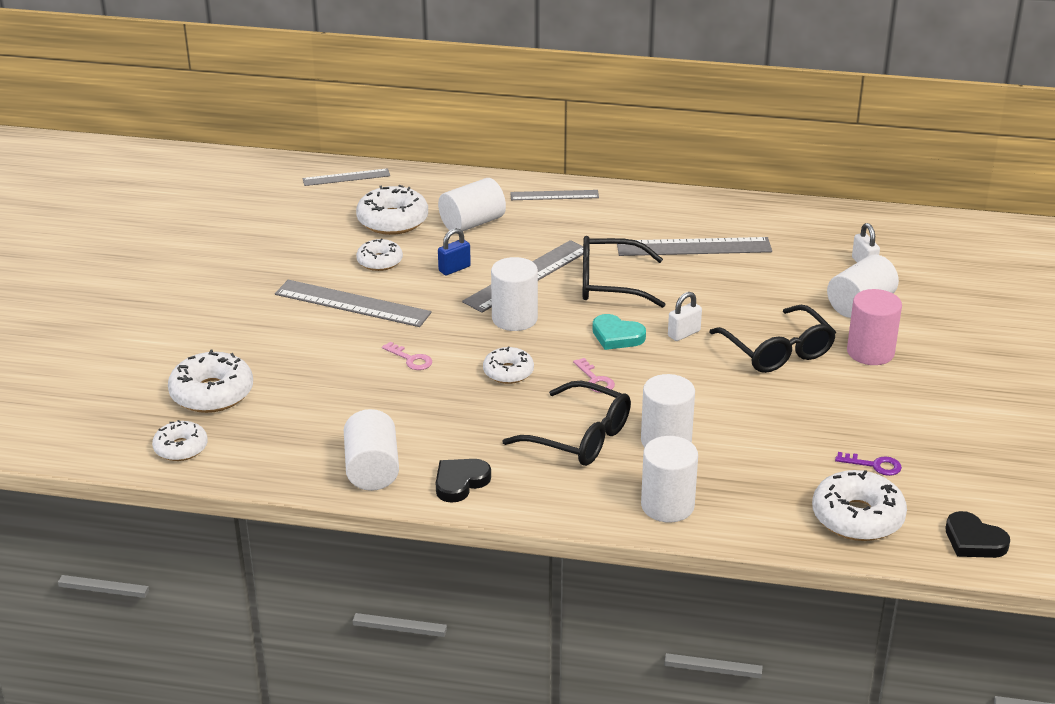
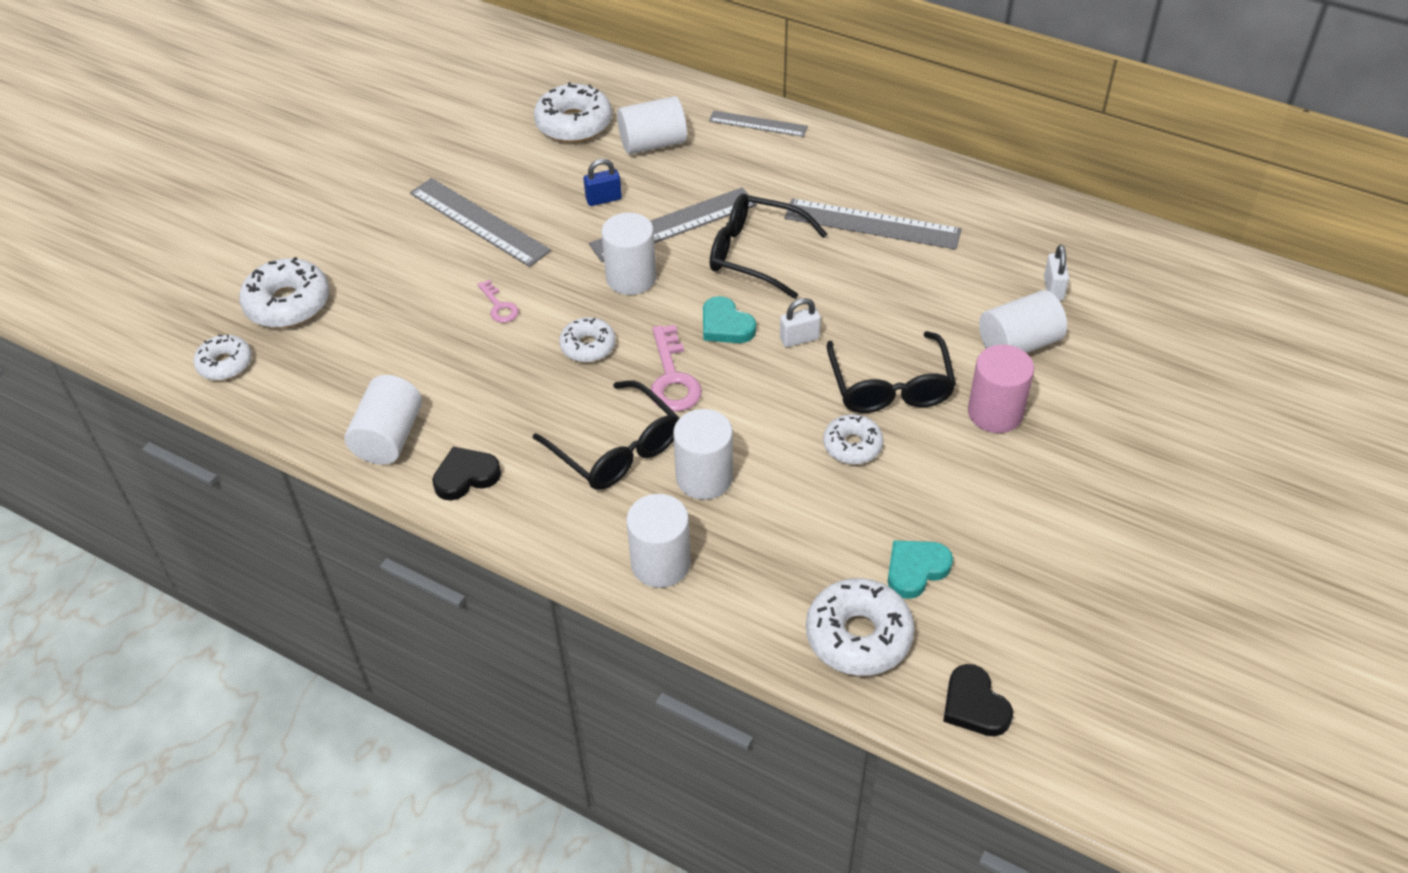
camera: 20 degrees right, 15 degrees up
grey ruler [302,168,390,186] -> none
white donut [356,238,403,271] -> white donut moved to [823,414,884,464]
pink key [573,358,615,393] -> pink key [651,325,702,412], size x1.73
purple key [835,452,902,476] -> turquoise heart [888,540,953,599]

